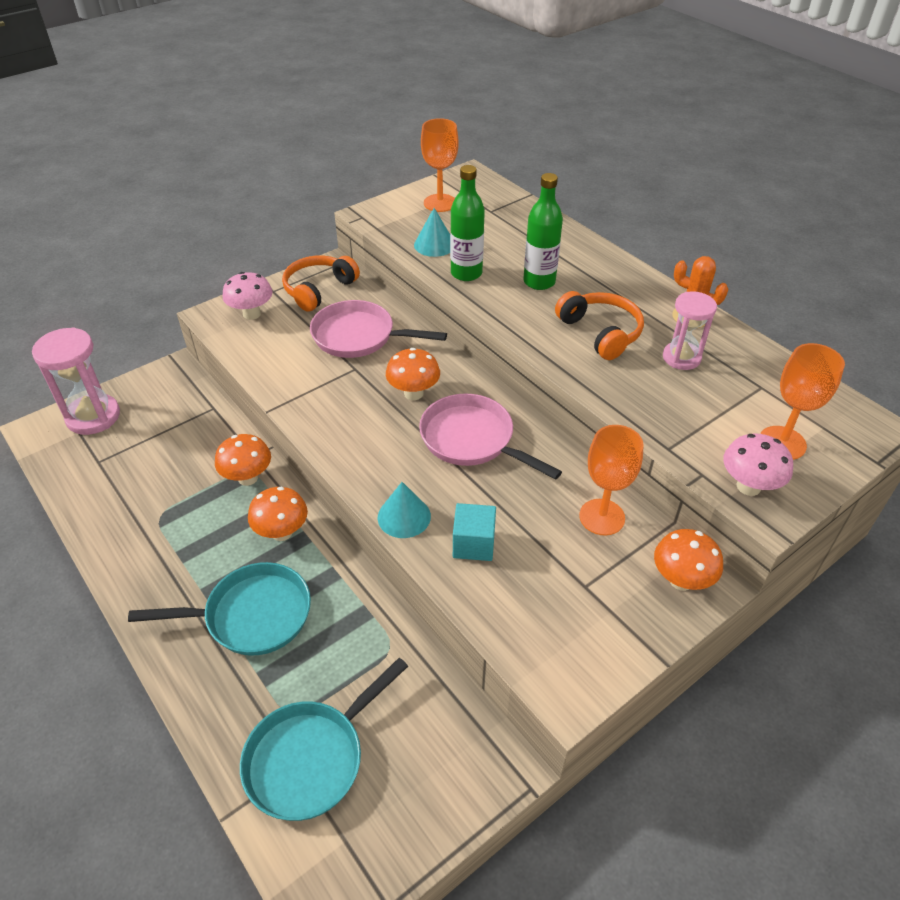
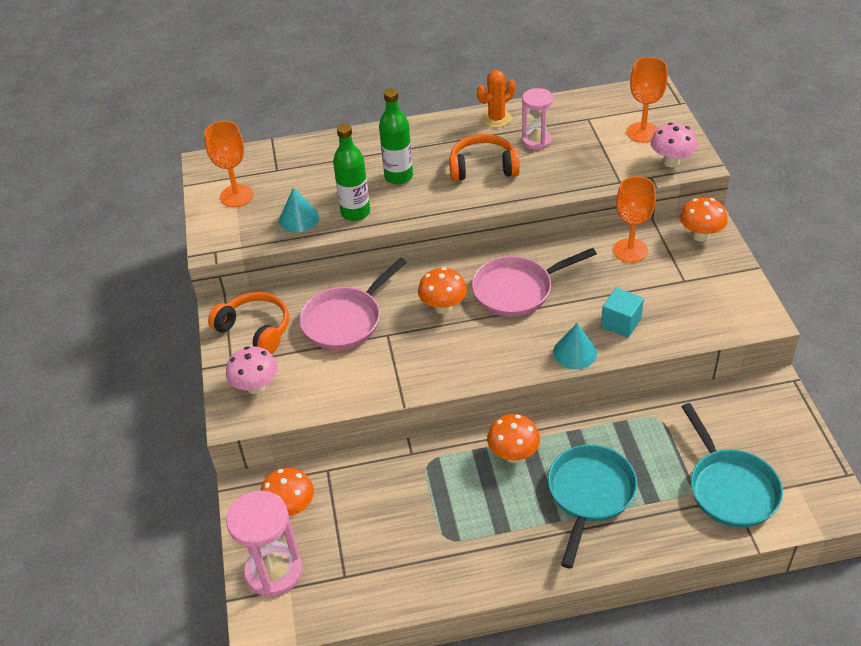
camera: 60 degrees left, 0 degrees up
orange mushroom [215,434,271,486] -> orange mushroom moved to [261,468,314,518]
orange headphones [282,256,360,312] -> orange headphones turned 150 degrees clockwise [208,292,289,354]

